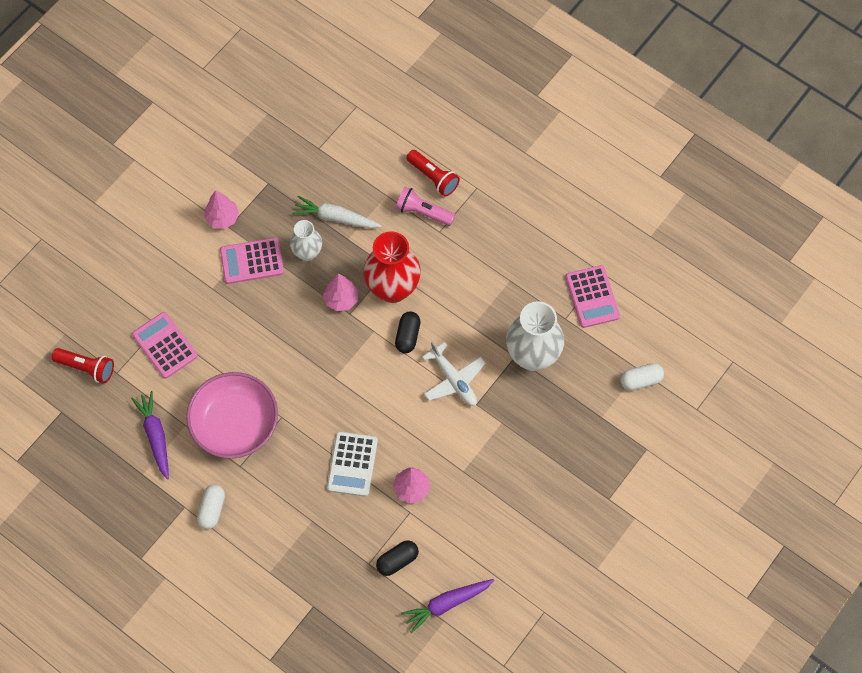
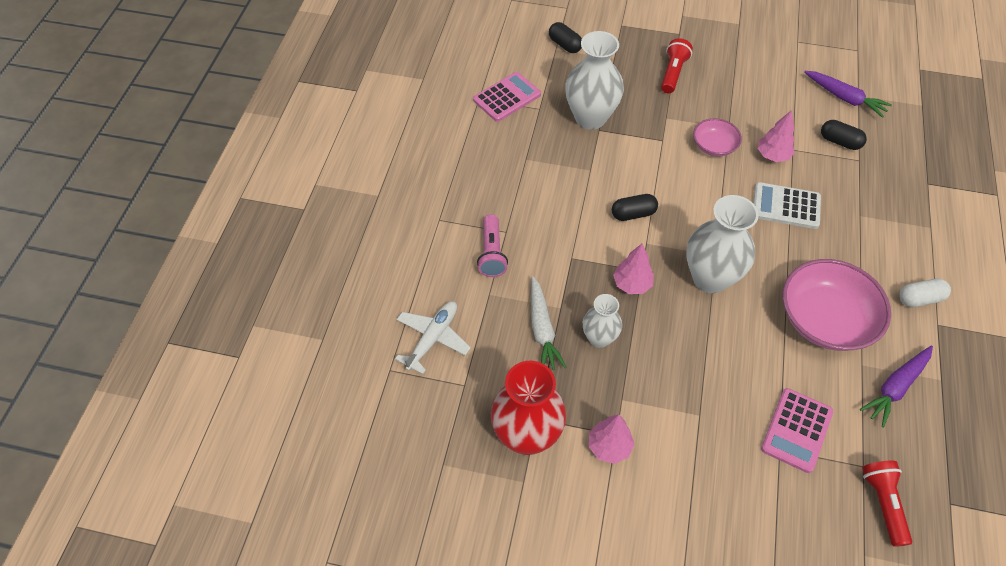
camera: 115 degrees left, 10 degrees down
pink calculator [220,238,284,284] -> none
white calculator [327,432,378,497] -> white calculator turned 150 degrees counterclockwise [753,182,821,229]
red vase [363,231,421,303] -> red vase moved to [491,361,566,455]
red flashlight [406,150,460,197] -> red flashlight moved to [661,38,693,93]
white plane [422,341,486,406] -> white plane moved to [395,301,471,374]
white capsule [620,363,664,391] -> black capsule [549,22,582,53]
none -> white vase [686,195,759,293]
none -> pink bowl [693,118,742,157]

